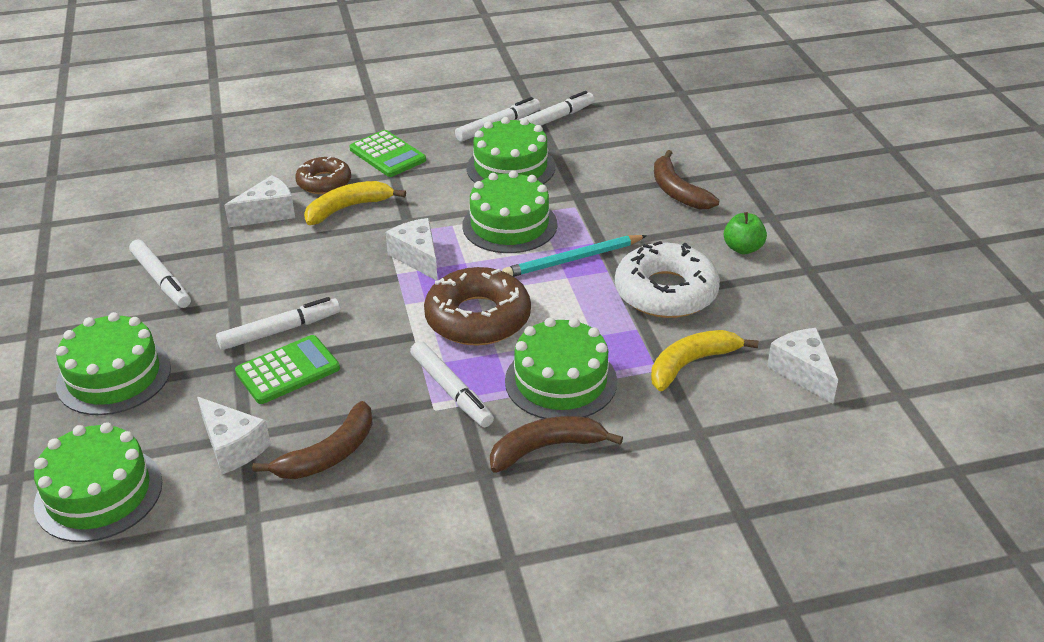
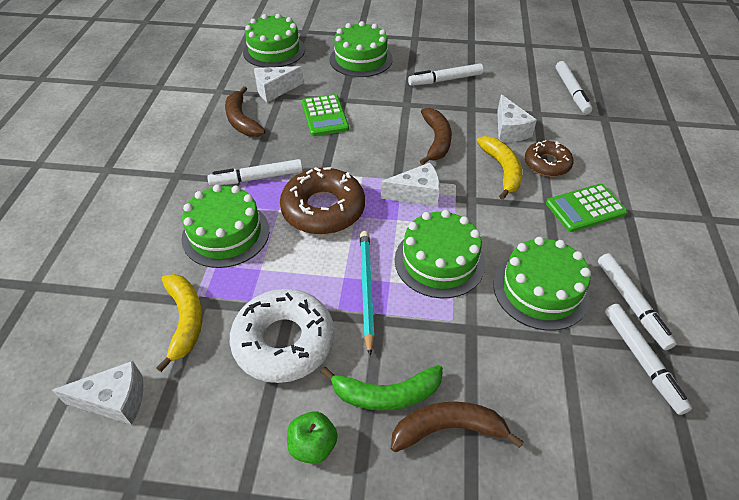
camera: 110 degrees right, 10 degrees up
white marker [216,297,340,350] -> white marker moved to [556,61,592,114]
brown banana [490,416,623,473] -> brown banana moved to [420,108,452,165]
none -> green banana [320,365,443,411]

